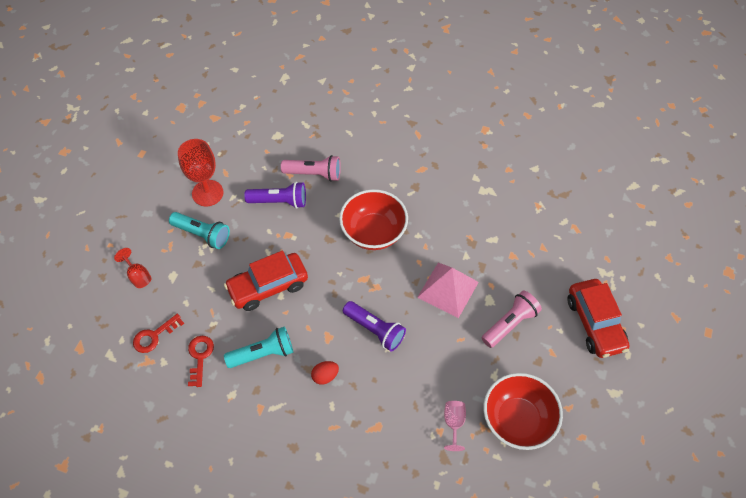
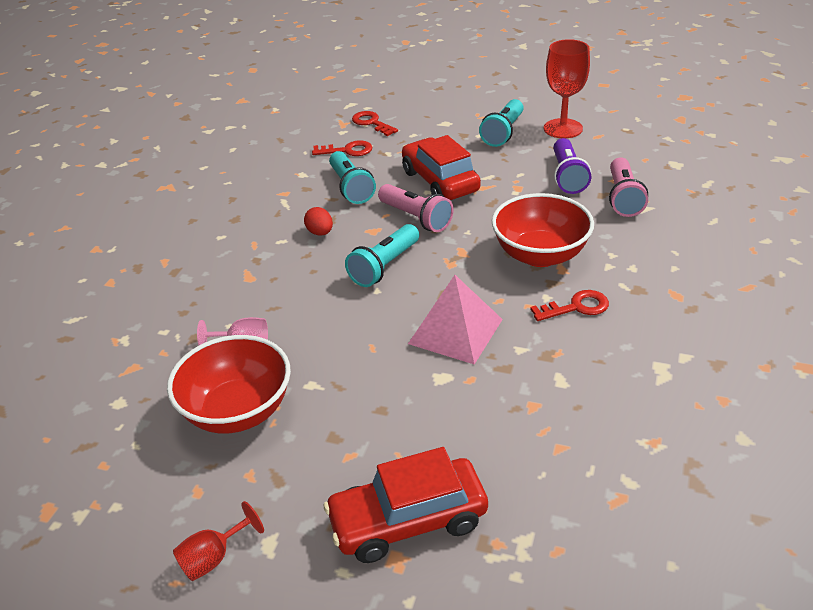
camera: 90 degrees right, 20 degrees down
red goblet [114,248,152,288] -> red goblet moved to [173,501,264,581]
purple flashlight [343,301,406,351] -> turquoise flashlight [345,224,419,287]
pink flashlight [482,290,542,348] -> pink flashlight moved to [378,184,454,232]
none -> red key [530,290,609,321]

